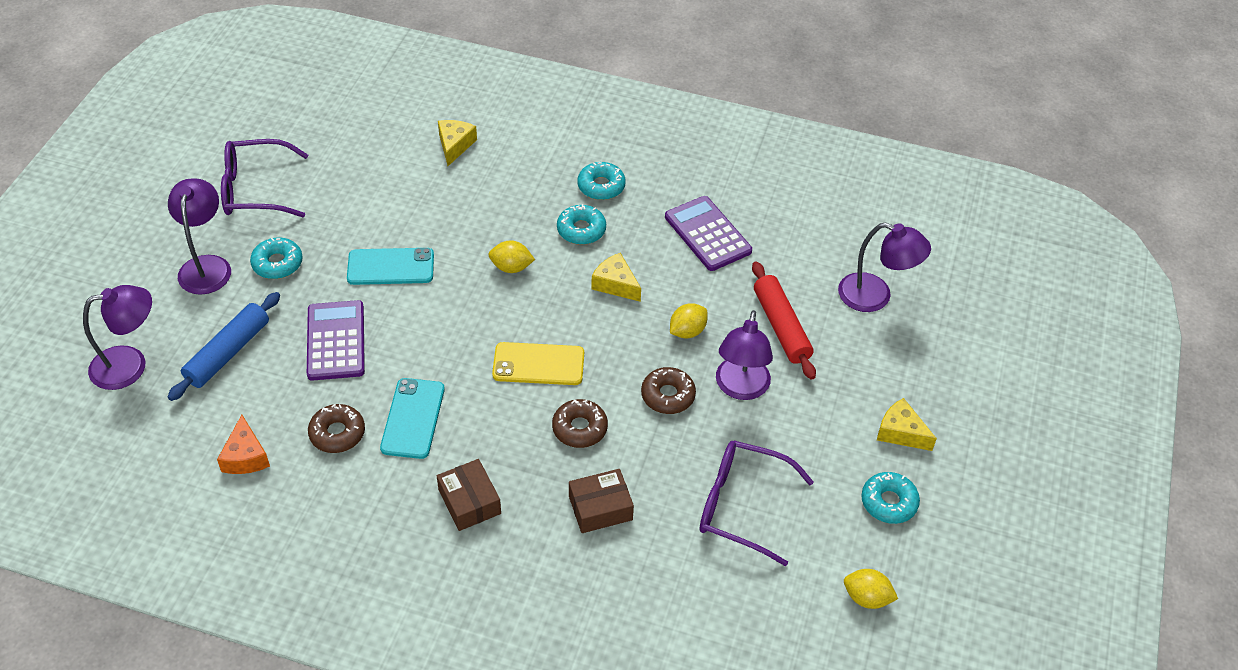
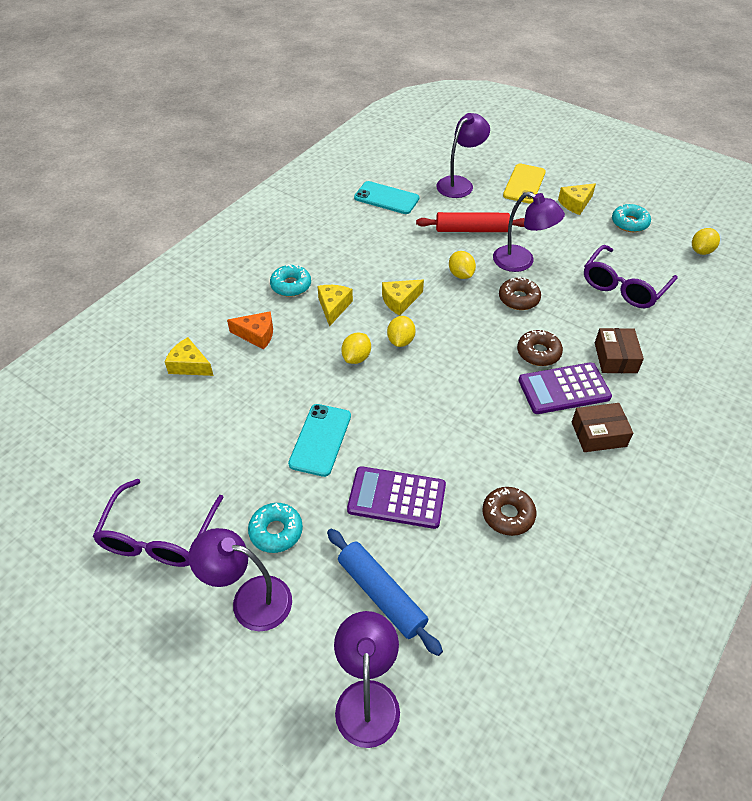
camera: 70 degrees left, 0 degrees up
orange cheese [217,415,270,474] -> orange cheese moved to [227,311,273,350]
turquoise phone [380,378,445,459] -> turquoise phone moved to [354,181,419,214]
yellow phone [492,342,584,385] -> yellow phone moved to [503,164,546,204]
turquoise donut [557,204,606,245] -> yellow cheese [317,285,353,327]
purple calculator [665,196,752,271] -> purple calculator moved to [518,362,612,414]
none -> yellow lemon [387,316,416,347]

